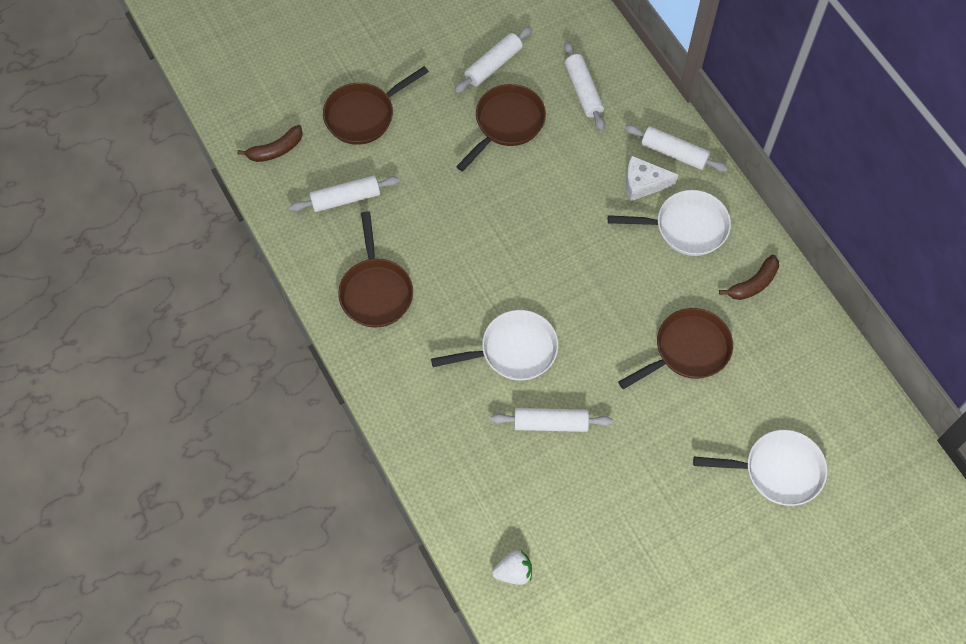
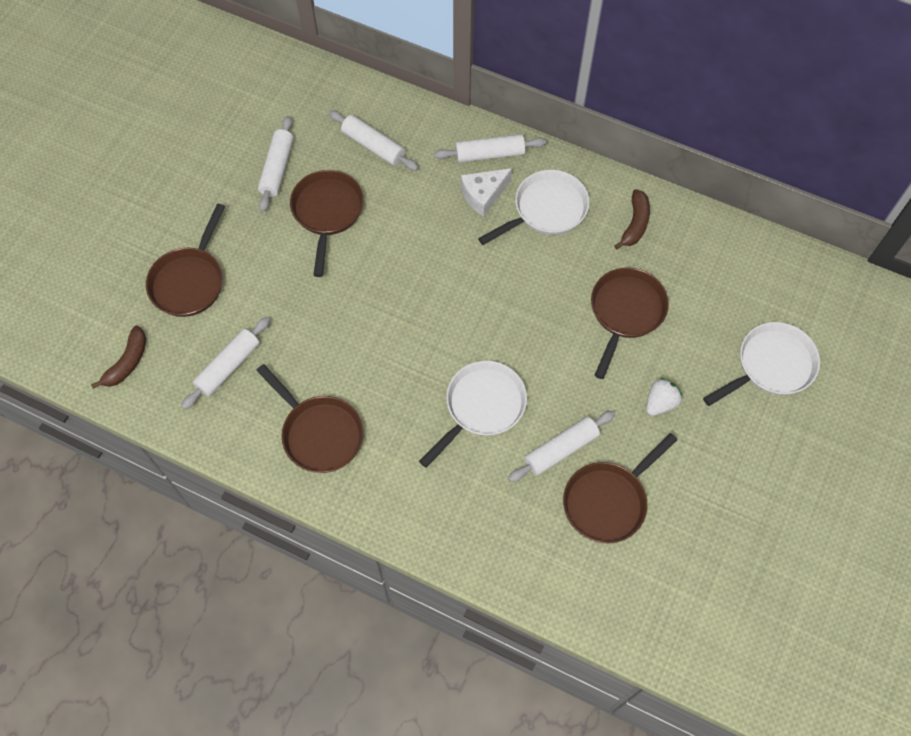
camera: 35 degrees left, 0 degrees up
white strawberry [492,550,532,585] -> white strawberry moved to [646,378,683,416]
none -> brown pan [563,433,677,543]

